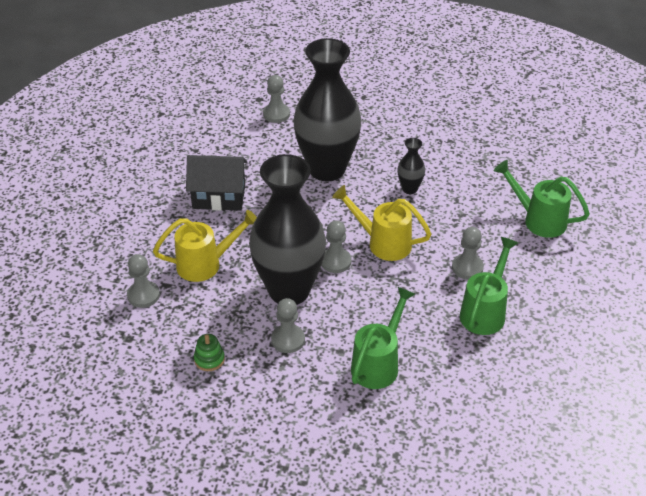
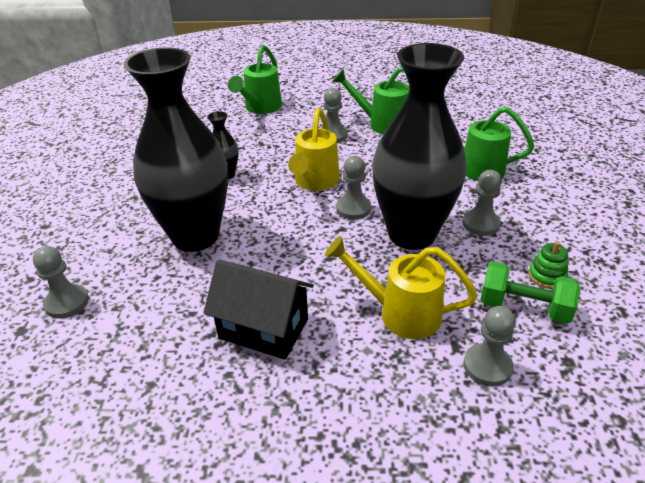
camera: 100 degrees left, 5 degrees down
yellow watering can [153,210,257,282] -> yellow watering can turned 45 degrees counterclockwise [325,236,477,339]
black house [186,155,247,211] -> black house turned 60 degrees counterclockwise [203,260,314,360]
none -> green dumbbell [480,262,581,324]

